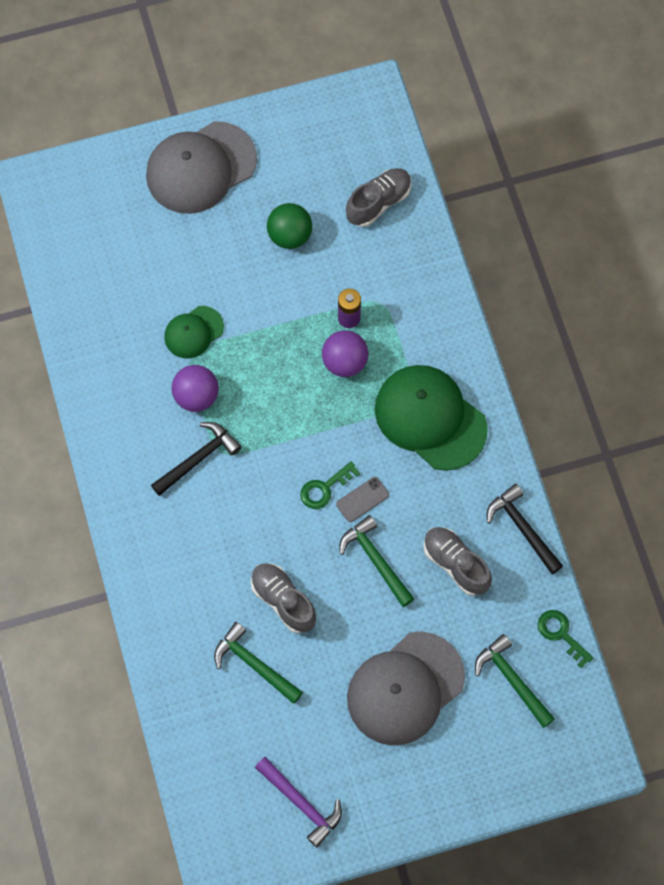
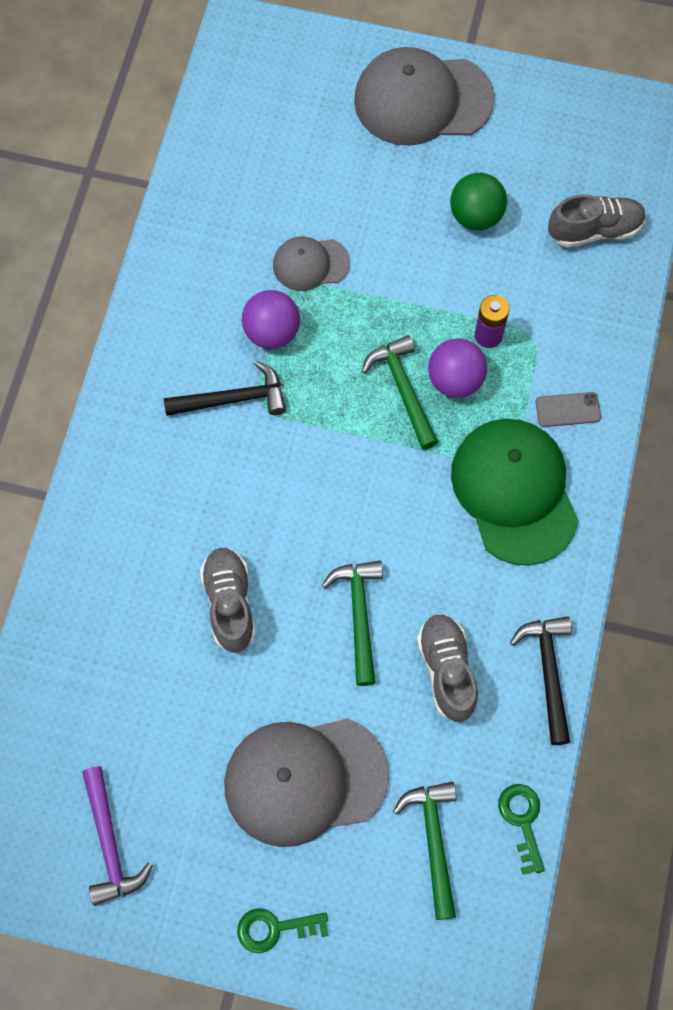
camera: 30 degrees right, 0 degrees up
green cap [164,306,224,358] -> grey cap [273,236,350,291]
green hammer [214,622,303,704] -> green hammer moved to [362,335,438,450]
green key [300,461,360,509] -> green key moved to [237,908,328,953]
grey phone [336,477,389,522] -> grey phone moved to [535,392,601,427]

